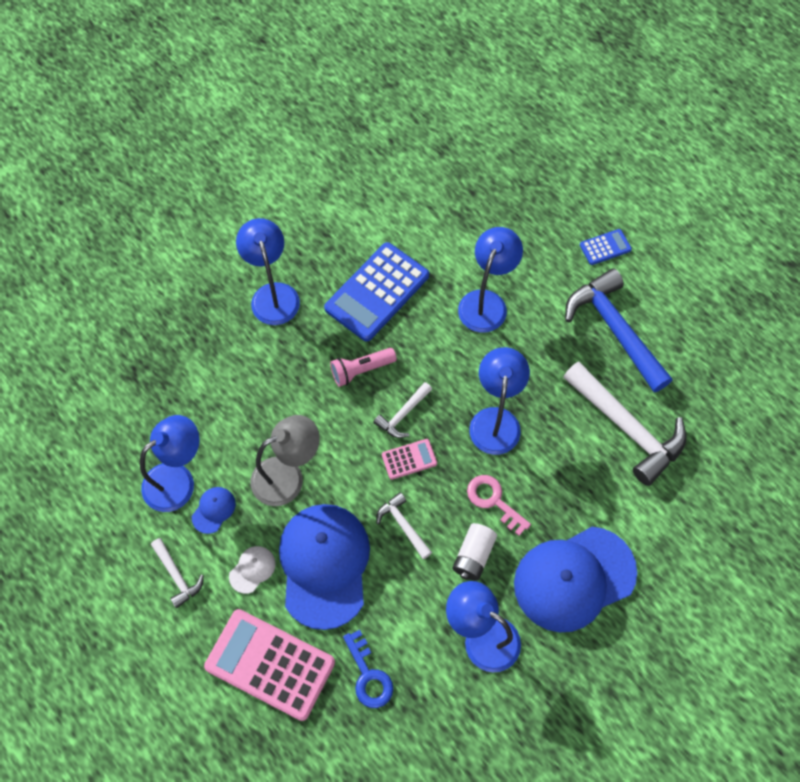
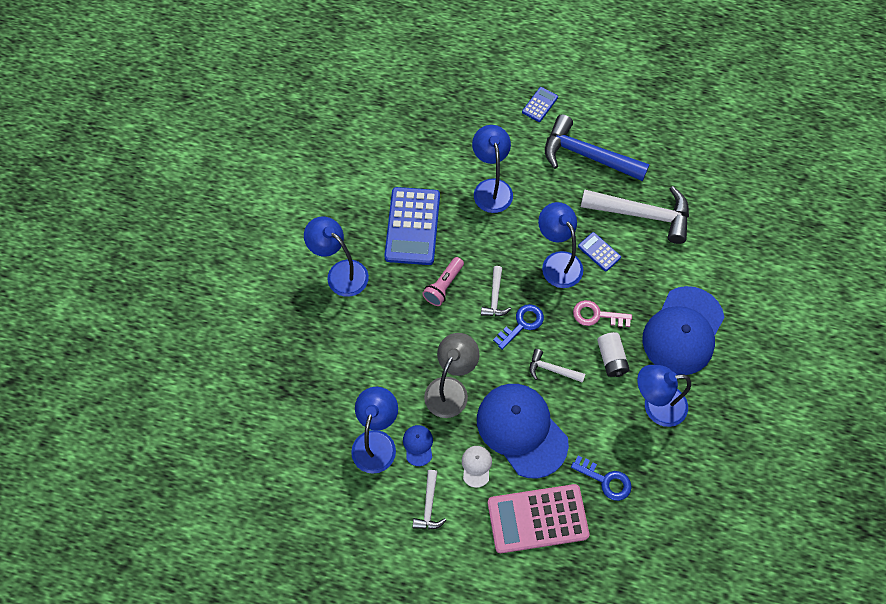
camera: 35 degrees left, 0 degrees up
white hammer [151,538,204,608] -> white hammer turned 75 degrees clockwise [413,470,446,530]
pink calculator [382,439,437,480] -> blue key [493,304,544,350]
none -> blue calculator [578,232,621,271]

